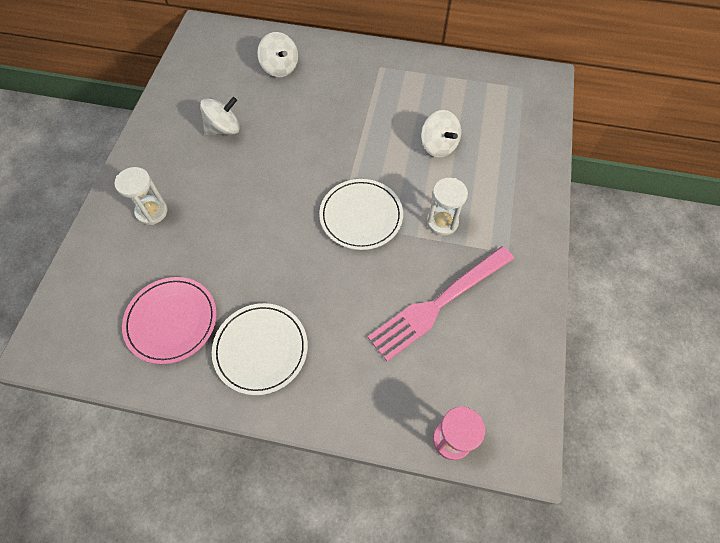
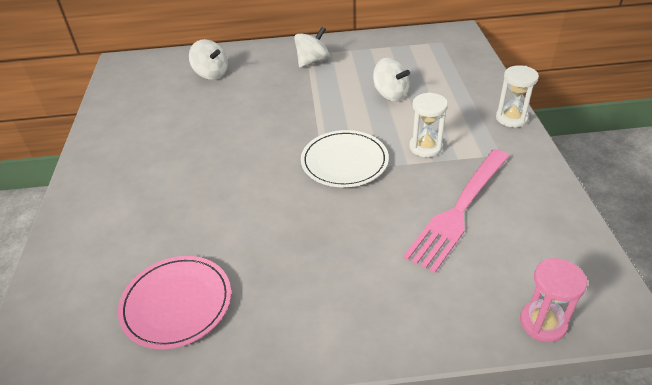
camera: 15 degrees left, 20 degrees down
white hourglass [114,167,168,225] -> white hourglass moved to [496,65,539,127]
white spinning top [200,97,240,135] -> white spinning top moved to [294,27,330,68]
white plate [212,303,308,395] -> none

